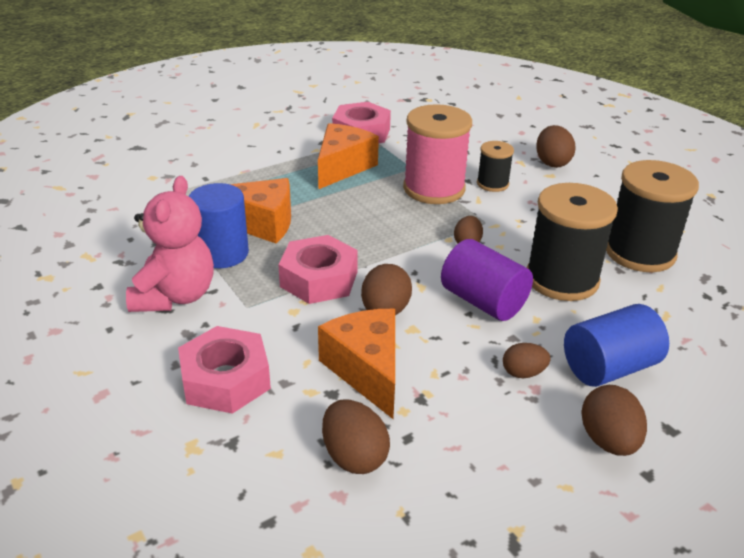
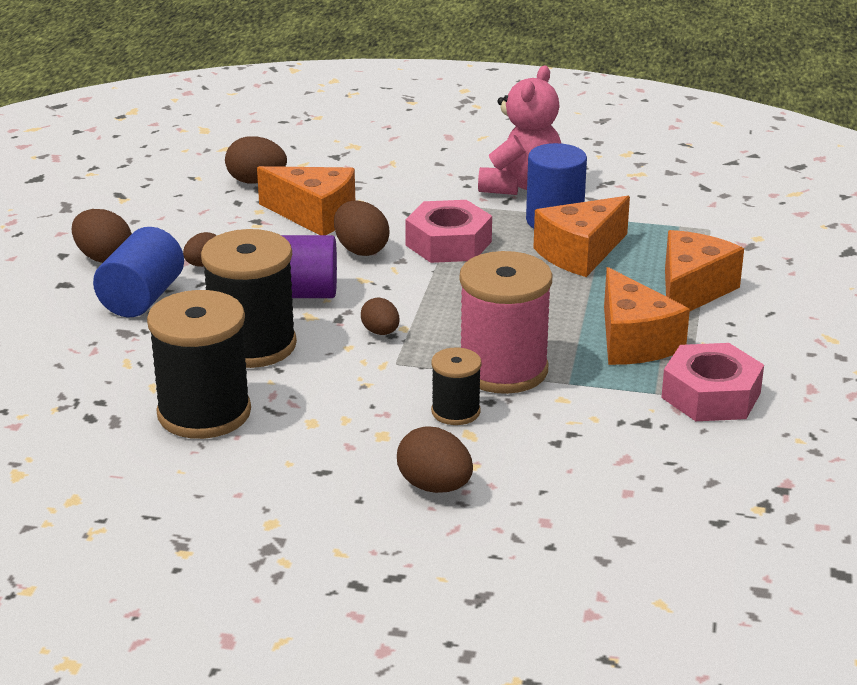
camera: 135 degrees right, 5 degrees down
pink teddy bear [126,176,214,312] -> pink teddy bear turned 120 degrees counterclockwise [478,66,562,195]
pink nut [178,326,271,414] -> none
none -> orange cheese [665,230,744,311]

